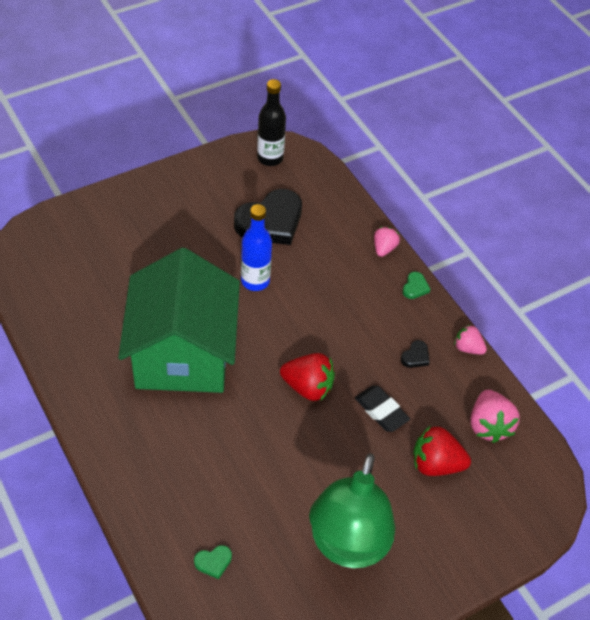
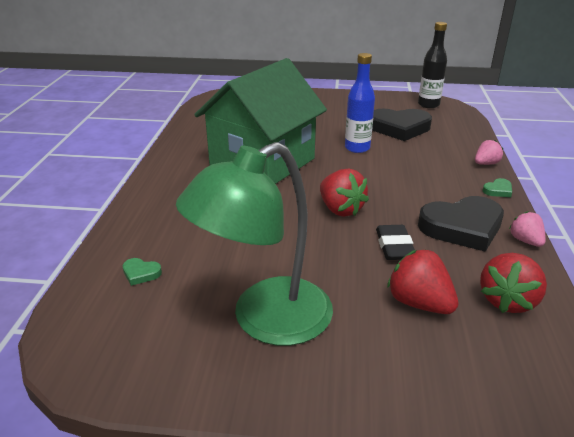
camera: 40 degrees right, 20 degrees down
black heart [401,340,430,368] -> black heart [418,196,504,252], size x2.42
pink strawberry [471,390,520,443] -> red strawberry [480,253,547,313]

